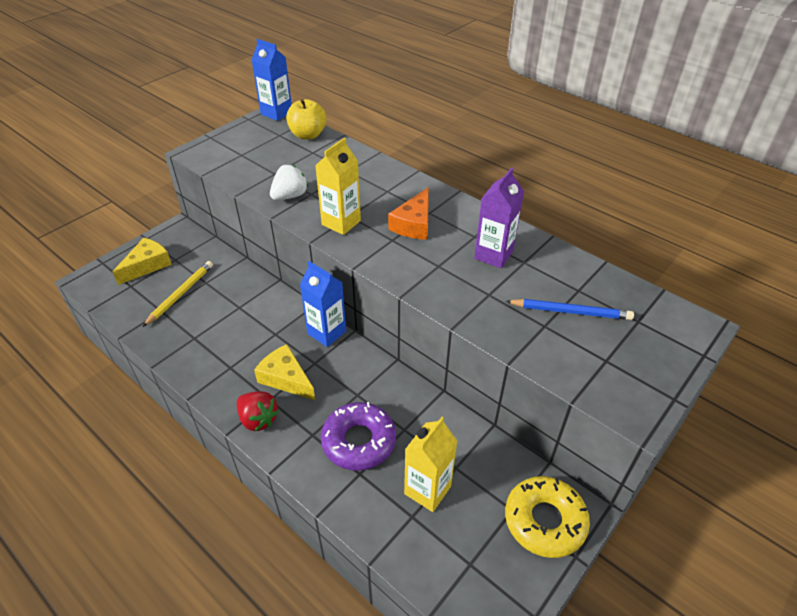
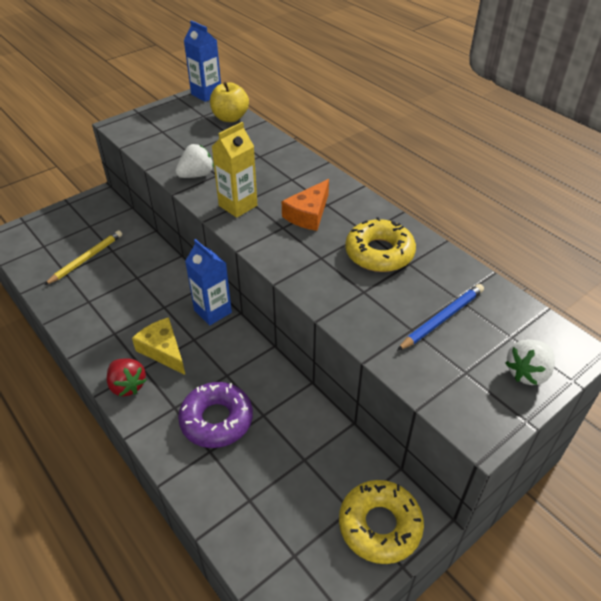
camera: 10 degrees right, 0 degrees up
yellow cheese [113,238,172,285] -> none
yellow carton [404,417,457,512] -> none
purple carton [474,168,524,268] -> yellow donut [345,217,416,272]
blue pencil [505,299,634,320] -> blue pencil turned 60 degrees counterclockwise [397,284,484,351]
none -> white strawberry [505,339,555,385]

